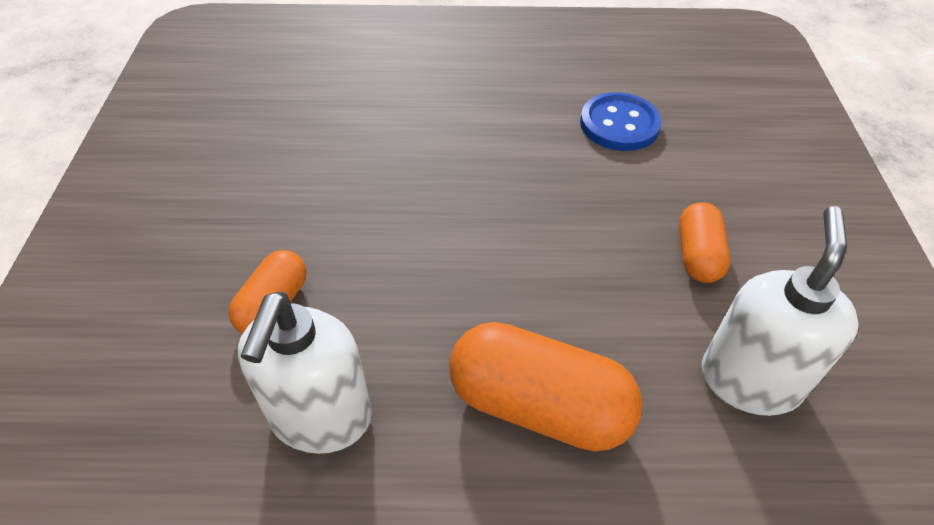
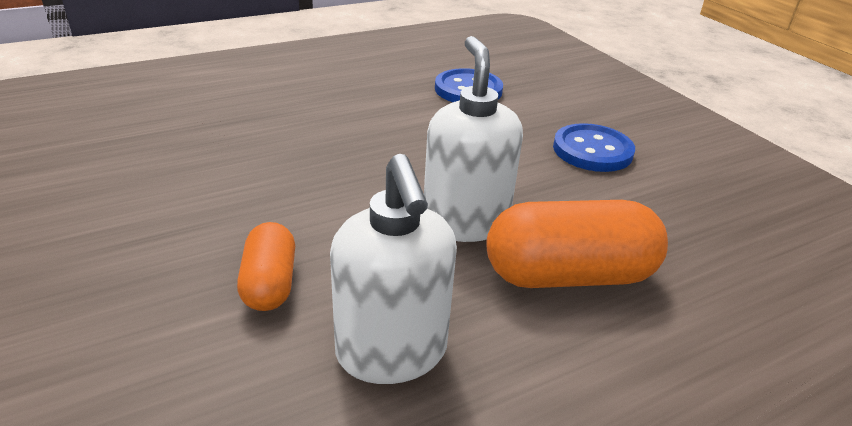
camera: 30 degrees left, 15 degrees down
orange capsule [679,202,731,283] -> blue button [553,123,635,172]
white soap dispenser [702,206,859,416] -> white soap dispenser moved to [424,36,523,242]

